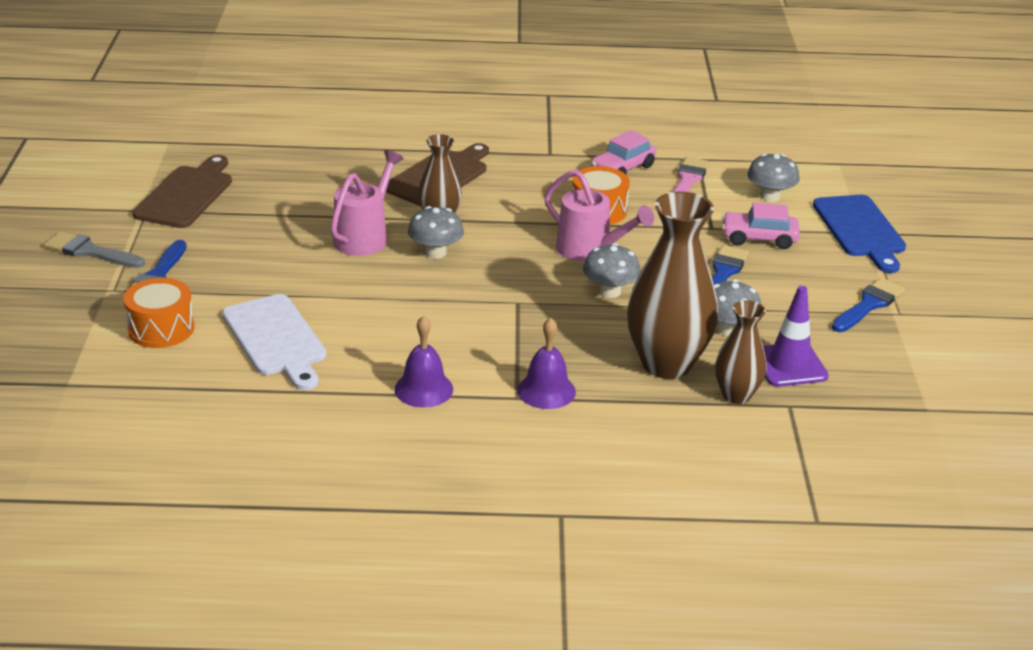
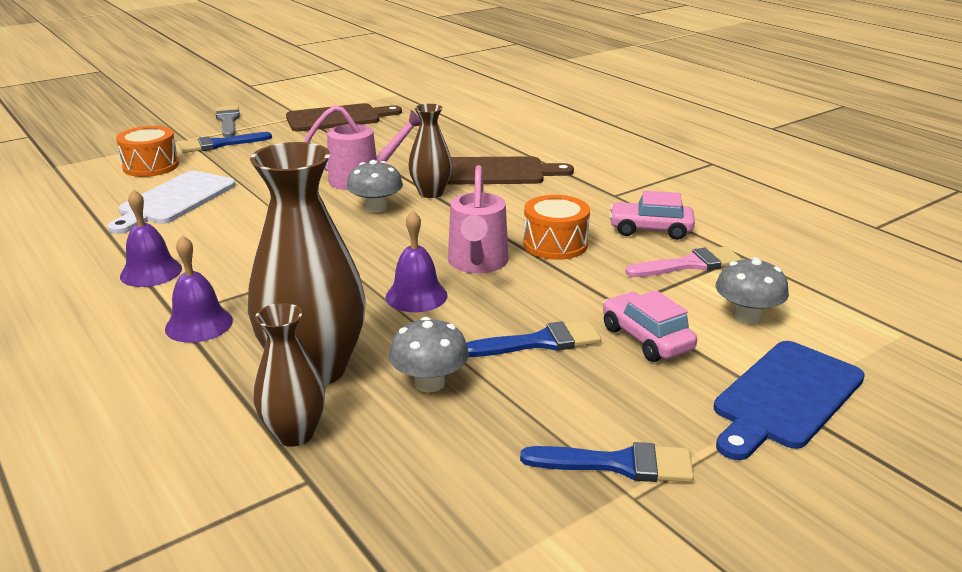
camera: 55 degrees right, 5 degrees down
grey mushroom [583,243,641,298] -> purple bell [385,211,448,312]
purple traffic cone [763,286,829,387] -> none

